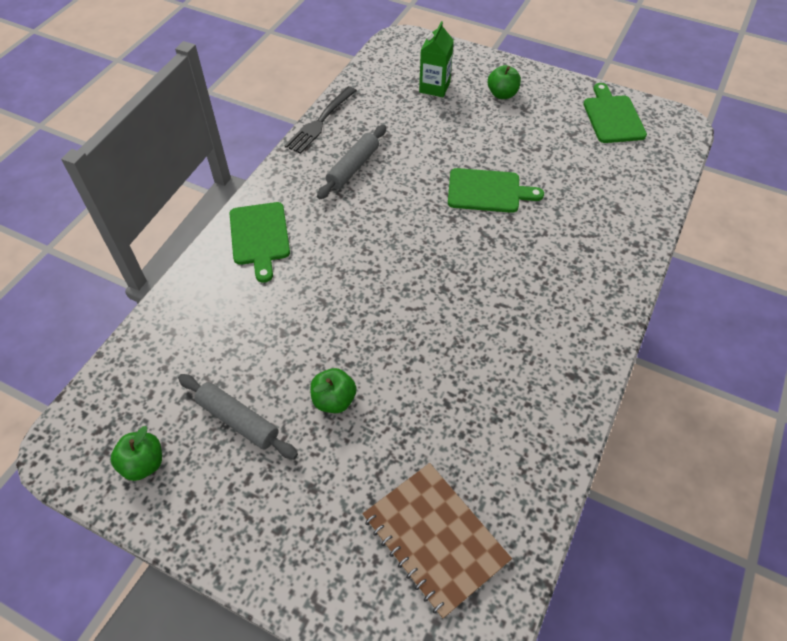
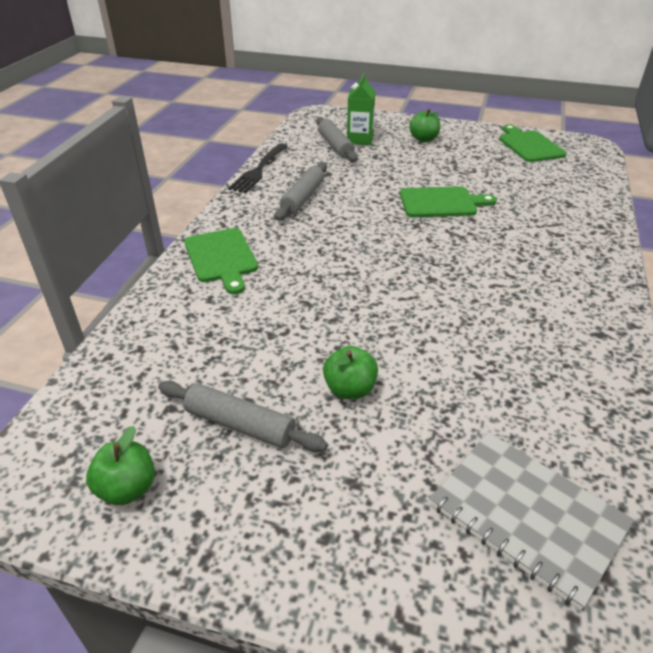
camera: 10 degrees left, 15 degrees down
brown notebook [363,463,512,619] -> grey notebook [430,432,634,610]
none -> grey rolling pin [316,117,358,162]

